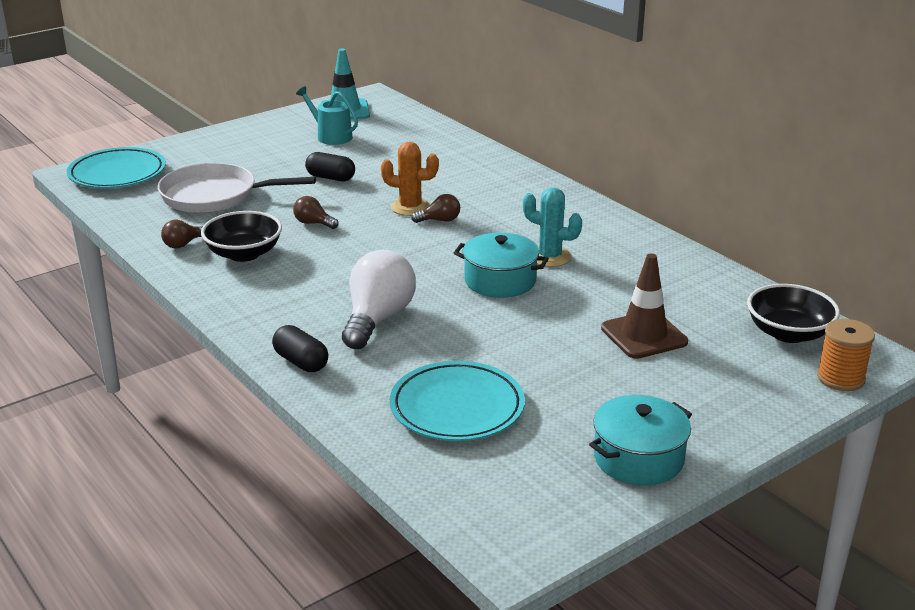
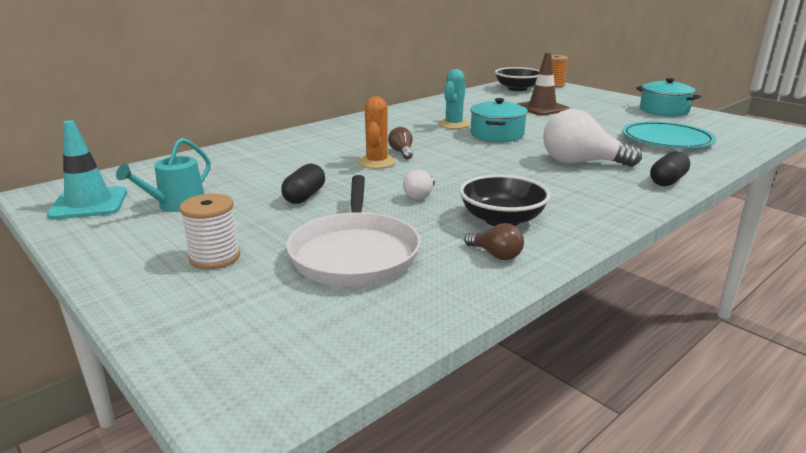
camera: 95 degrees left, 5 degrees down
turquoise plate [67,147,166,188] -> none
brown light bulb [293,196,339,229] -> white light bulb [403,169,435,200]
none -> white spool [180,194,240,269]

